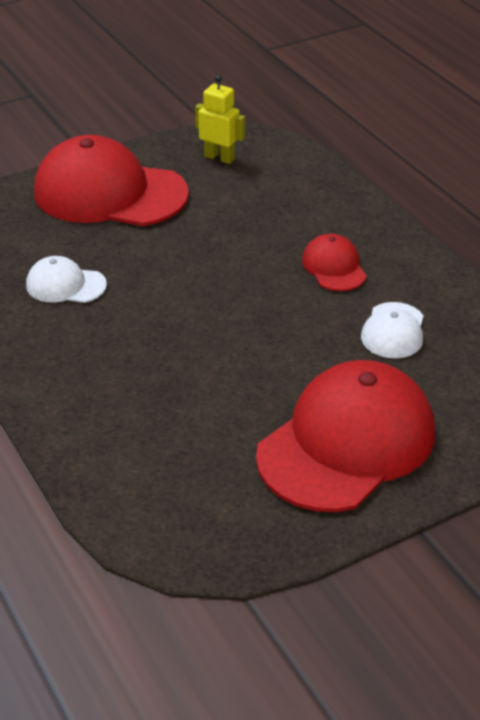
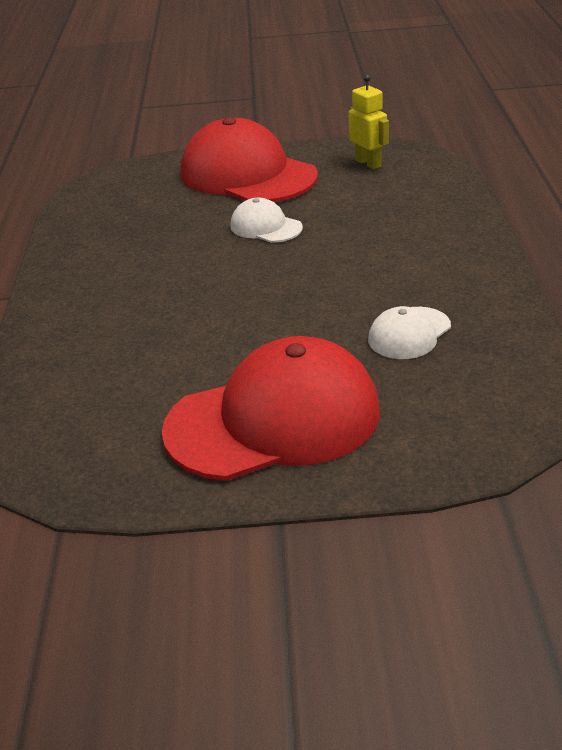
camera: 30 degrees right, 5 degrees down
white cap [26,256,107,303] -> white cap moved to [230,198,303,243]
red cap [302,234,367,291] -> none

